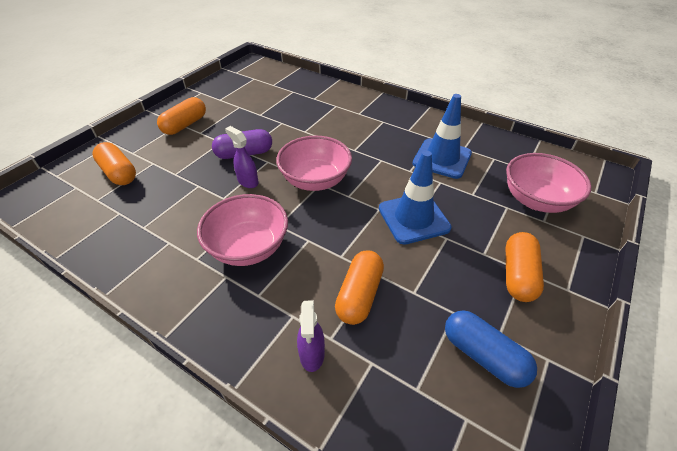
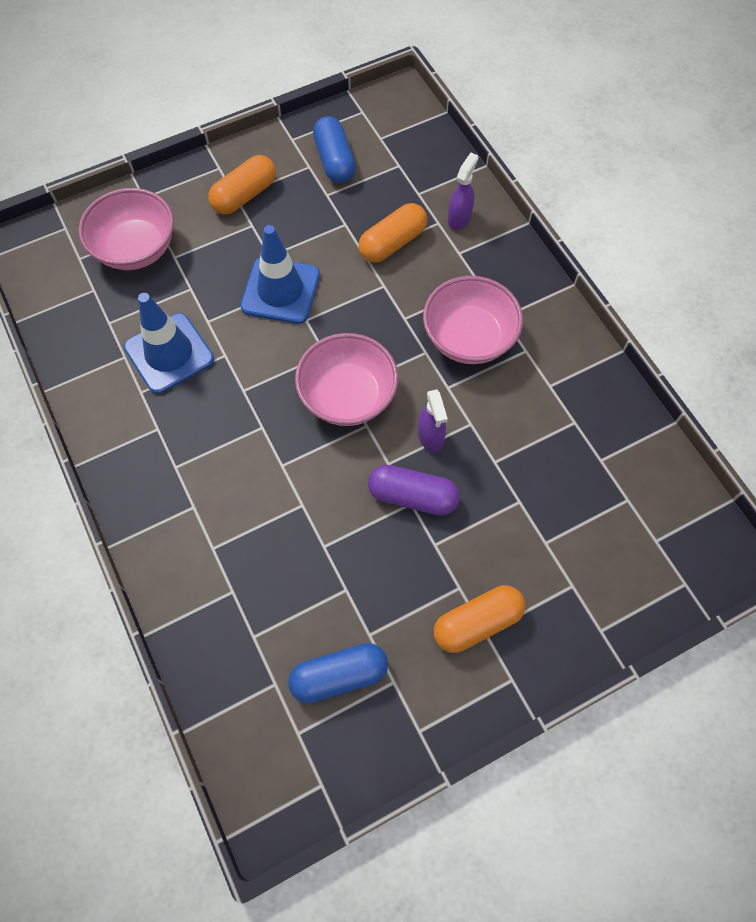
camera: 150 degrees left, 20 degrees up
orange capsule [92,142,136,185] -> none
none -> blue capsule [288,643,388,703]

